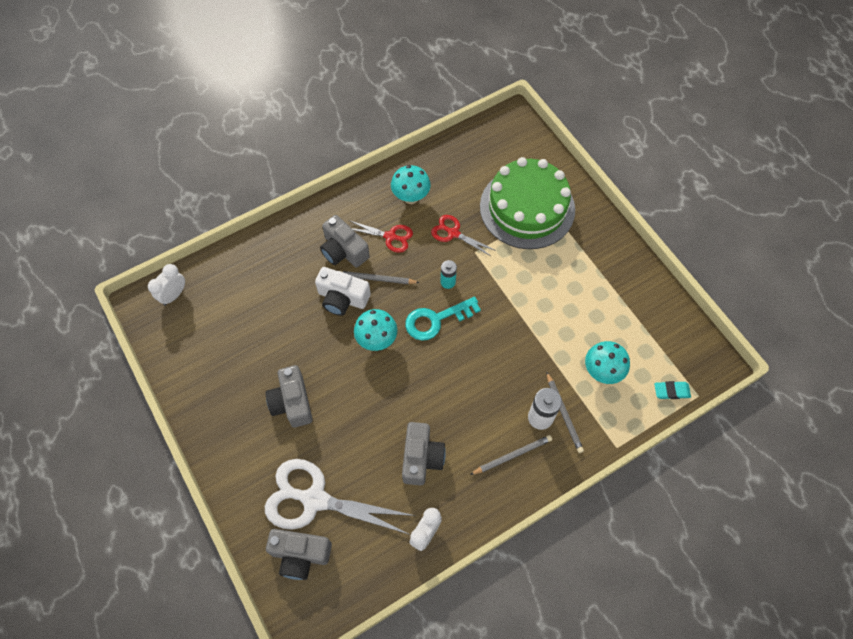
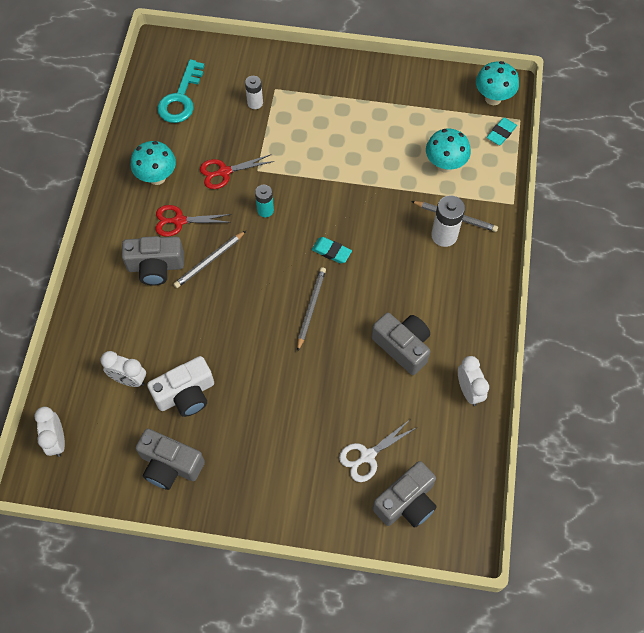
camera: 50 degrees left, 0 degrees up
grey camera [265,365,312,427] -> grey camera moved to [136,429,205,490]
white scissors [265,459,416,535] -> white scissors [339,421,416,482], size x0.53
white camera [315,267,371,316] -> white camera moved to [147,356,214,417]
red scissors [350,221,413,253] -> red scissors turned 150 degrees counterclockwise [155,205,231,237]
turquoise mushroom [354,309,398,351] -> turquoise mushroom moved to [476,61,519,105]
turquoise key [405,297,481,341] -> turquoise key moved to [157,59,205,123]
grey pencil [470,435,552,475] -> grey pencil moved to [297,267,326,352]
green cake [480,157,575,249] -> white battery [245,76,263,109]
none -> white clock [101,351,146,387]
none -> turquoise eraser [312,237,352,263]

